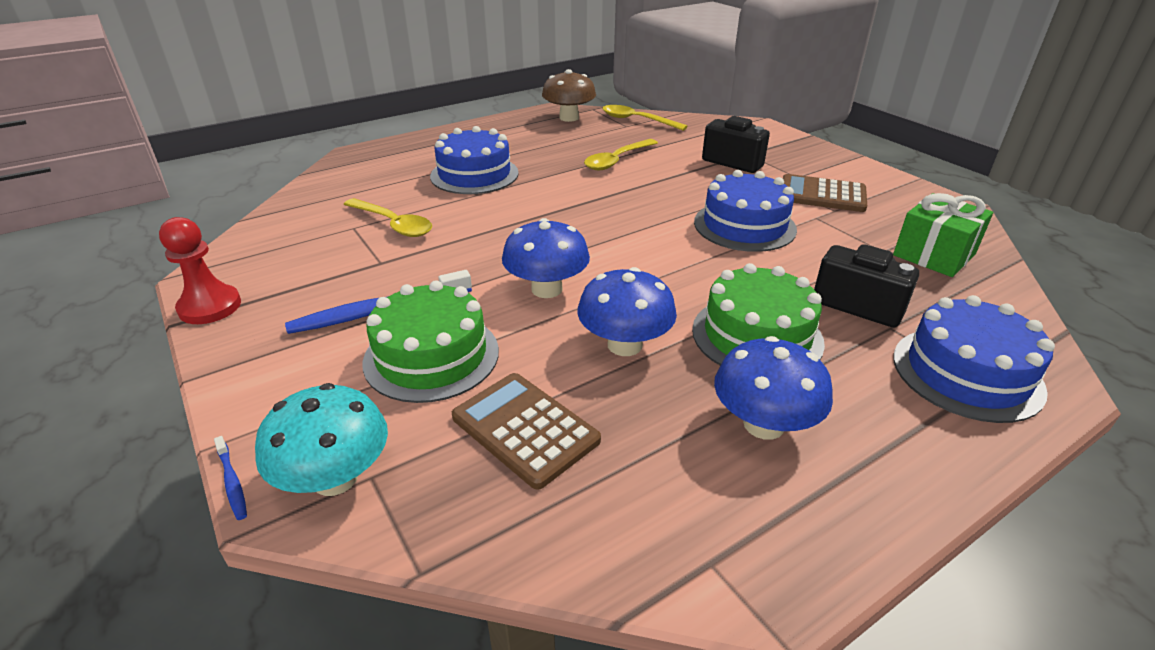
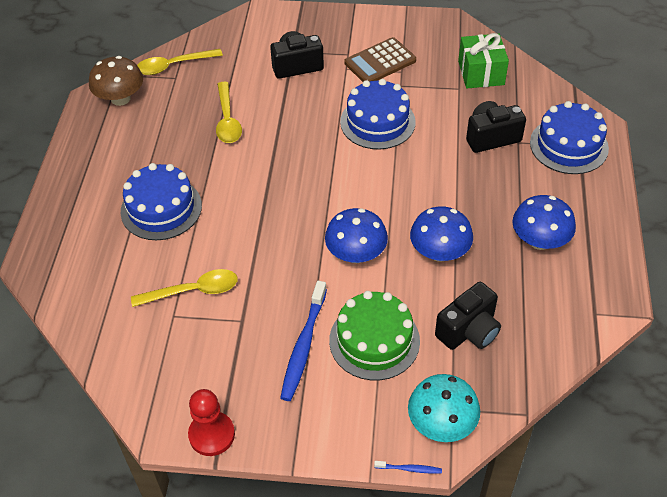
camera: 50 degrees left, 15 degrees up
brown calculator [452,373,601,490] -> black camera [435,282,501,350]
green cake [692,263,825,366] -> none

